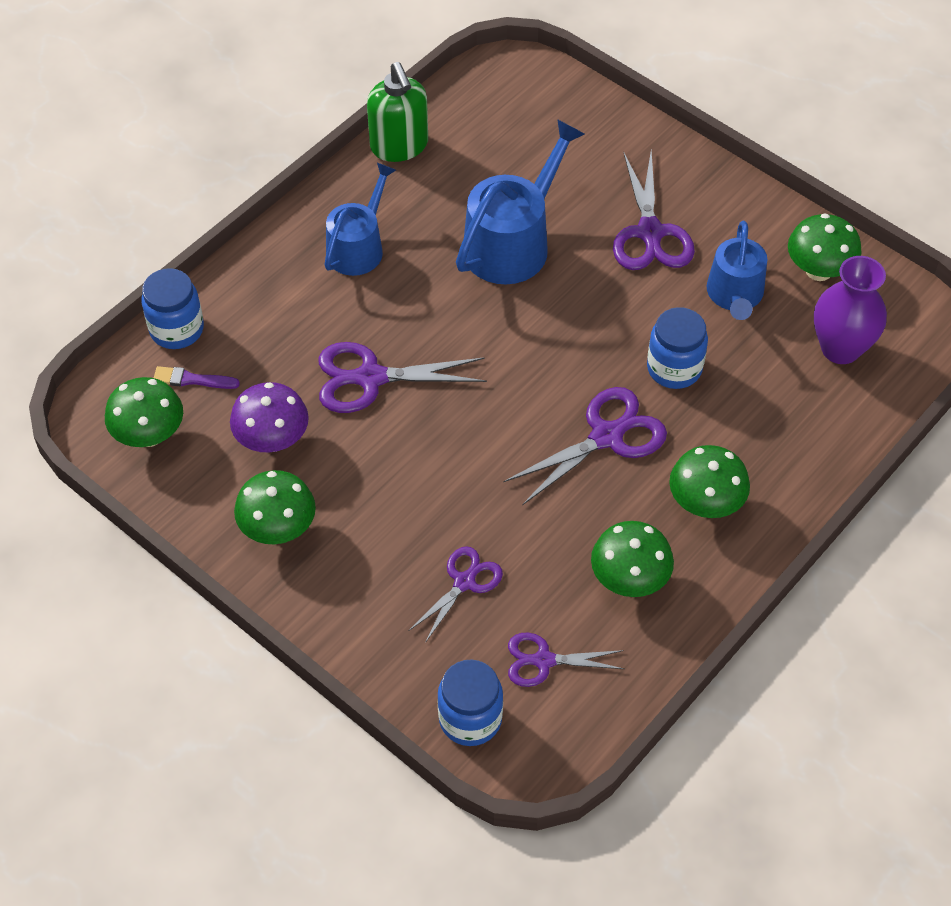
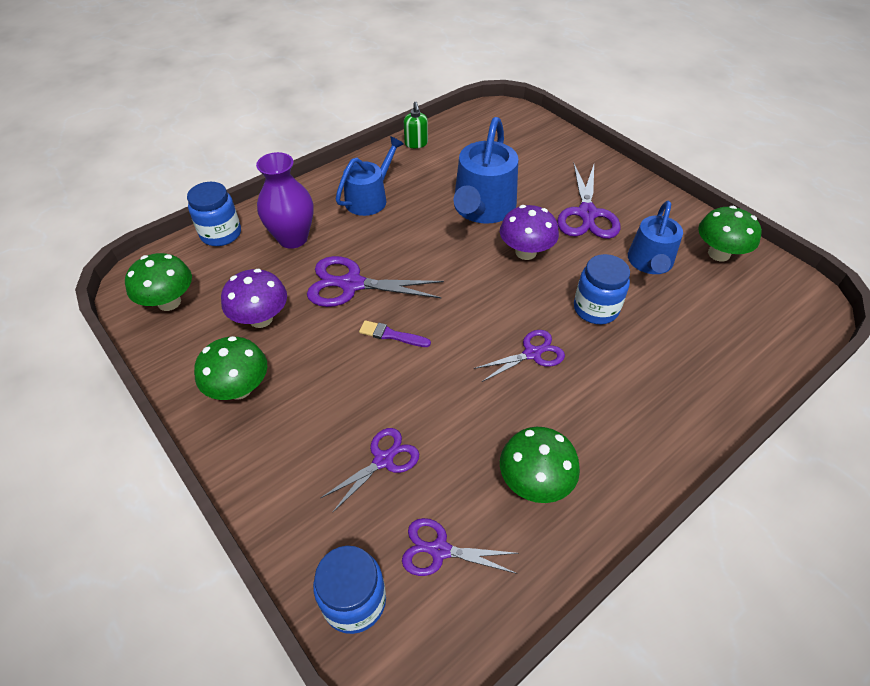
camera: 10 degrees right, 5 degrees down
purple brush [154,366,240,389] -> purple brush moved to [359,320,431,347]
green soap dispenser [367,62,428,162] -> green soap dispenser [404,102,428,148], size x0.57
blue watering can [456,119,585,285] -> blue watering can turned 150 degrees clockwise [453,117,518,224]
purple scissors [503,387,667,505] -> purple scissors [474,330,565,382], size x0.63
green mushroom [669,445,750,518] -> none
purple vase [814,256,887,364] -> purple vase moved to [256,152,314,249]
none -> purple mushroom [500,205,559,260]

